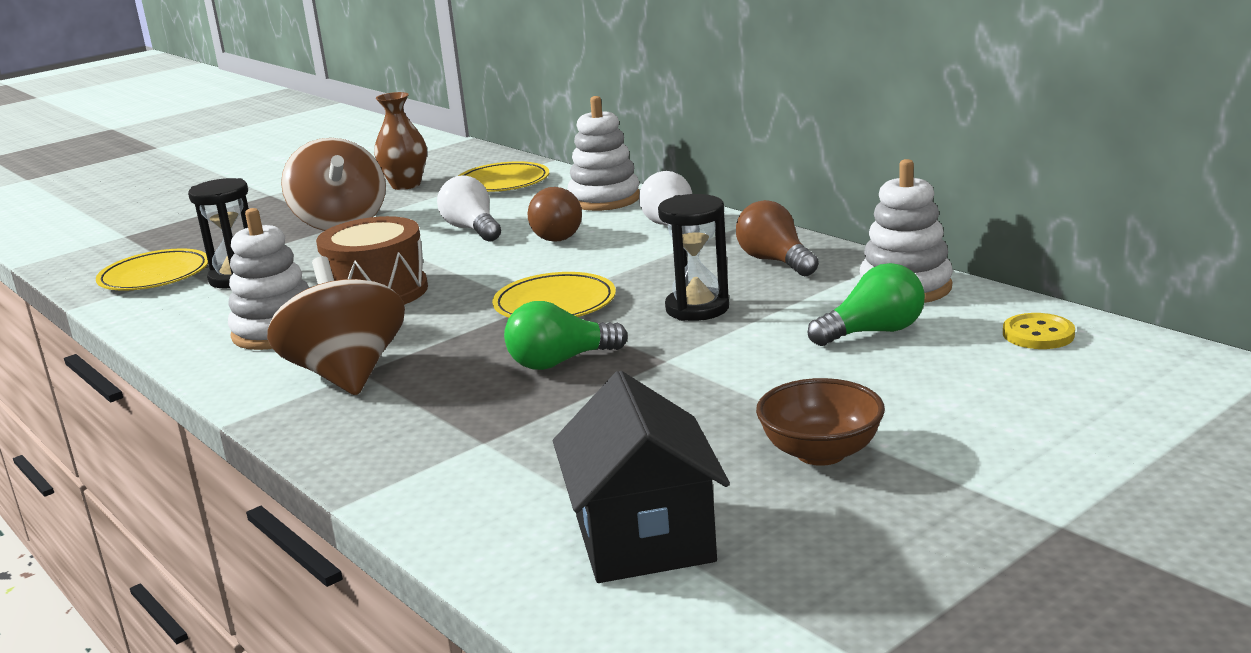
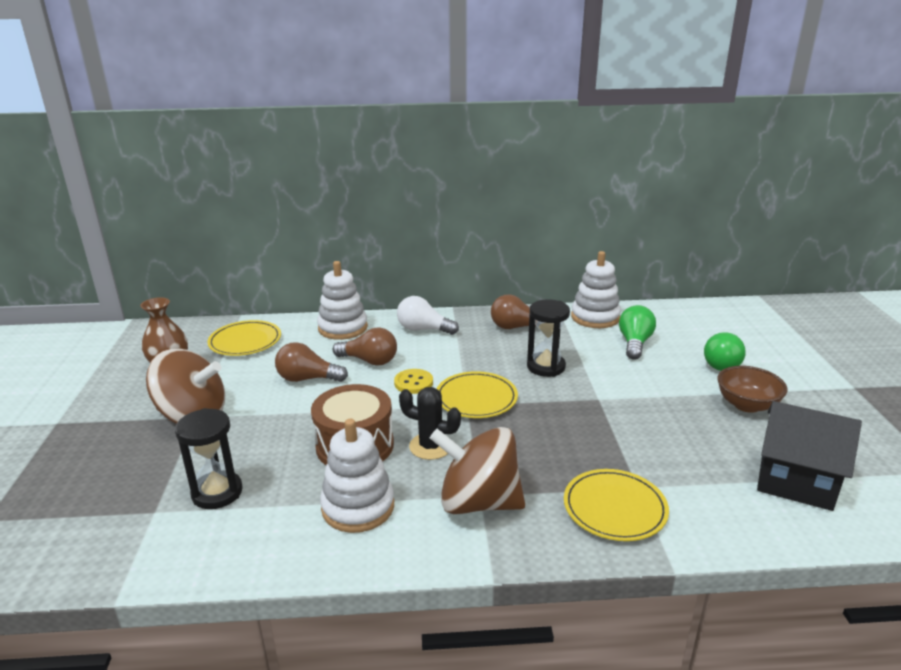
camera: 55 degrees left, 5 degrees up
yellow plate [96,249,208,291] -> yellow plate moved to [564,469,669,541]
white light bulb [437,175,501,242] -> brown light bulb [275,342,348,382]
green light bulb [504,301,628,370] -> green light bulb moved to [704,332,746,371]
yellow button [1003,313,1075,349] -> yellow button moved to [394,369,433,394]
none -> black cactus [399,387,461,460]

